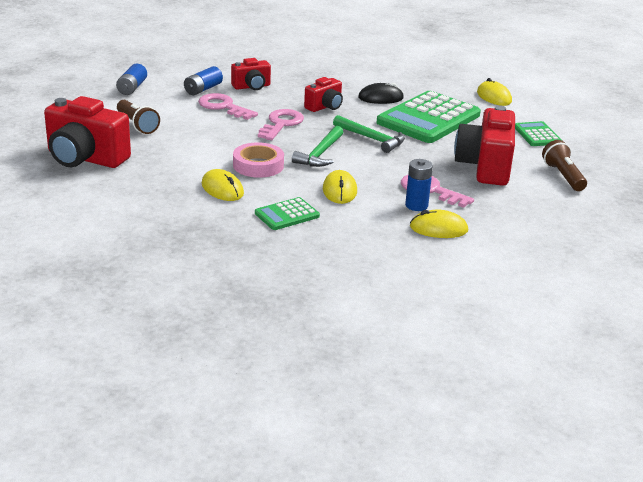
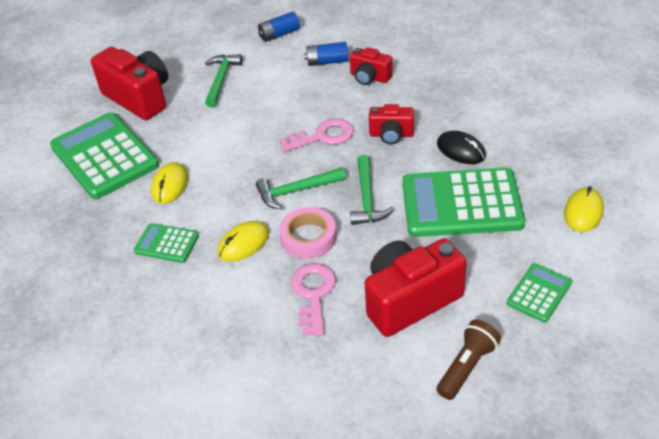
camera: 55 degrees right, 15 degrees up
red camera [44,96,131,168] -> red camera turned 150 degrees clockwise [91,47,168,120]
brown flashlight [117,100,160,134] -> green hammer [205,54,243,107]
pink key [198,93,258,120] -> none
pink tape [233,142,284,178] -> pink tape moved to [279,207,337,259]
blue battery [405,159,433,211] -> none
yellow mouse [410,210,468,238] -> none
none -> green calculator [50,112,159,199]

